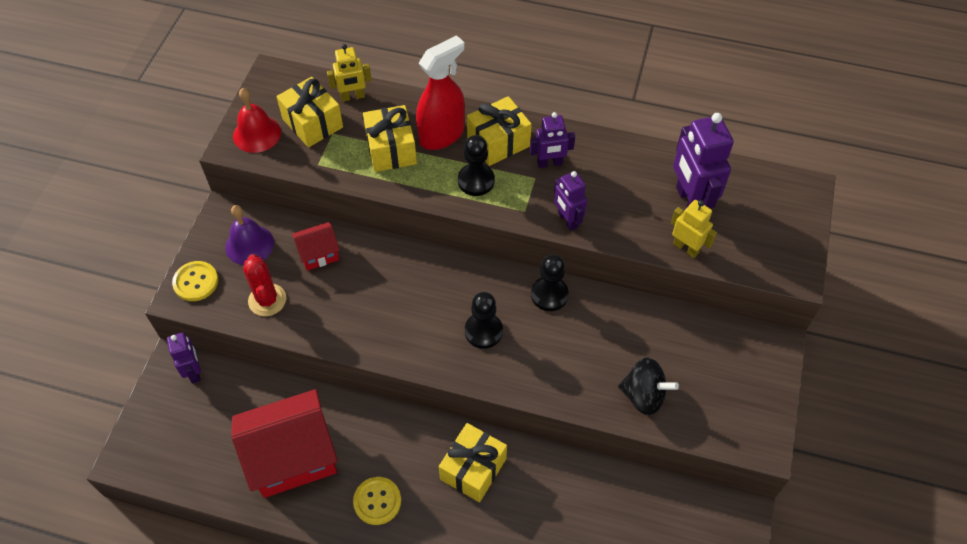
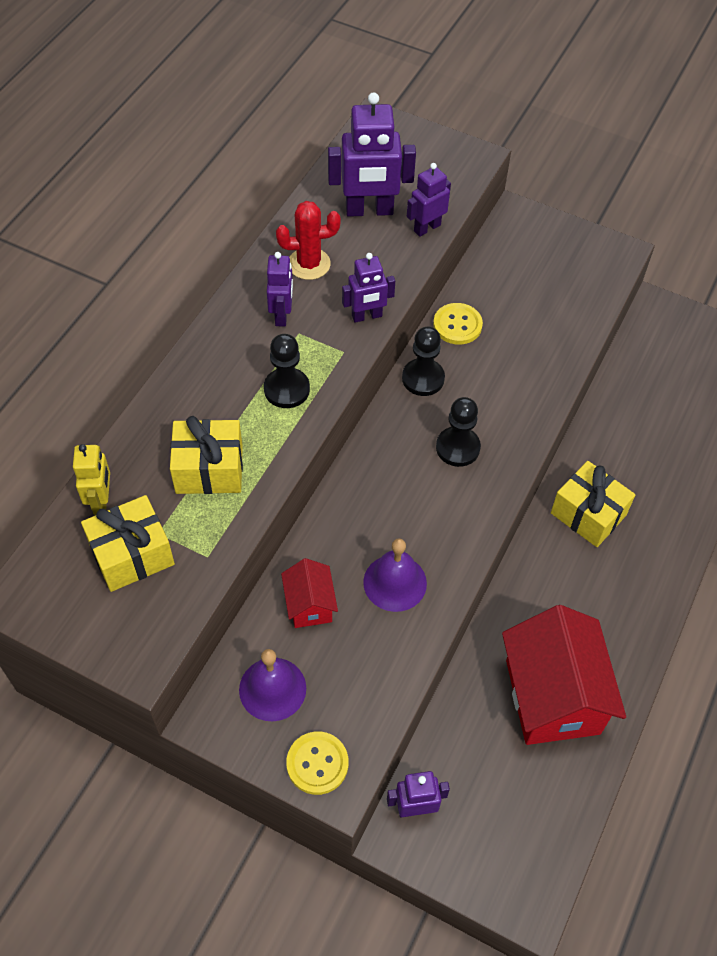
camera: 80 degrees left, 0 degrees up
red bell [233,88,281,153] -> none
red cactus [243,254,286,316] -> red cactus moved to [276,201,341,280]
yellow button [353,477,401,525] -> yellow button moved to [433,303,483,345]
red spray bottle [416,35,465,150] -> none
yellow gift [467,96,532,166] -> none
black spinning top [618,357,679,415] -> none
yellow robot [671,200,717,258] -> purple robot [407,163,451,237]
none -> purple bell [363,538,427,612]

